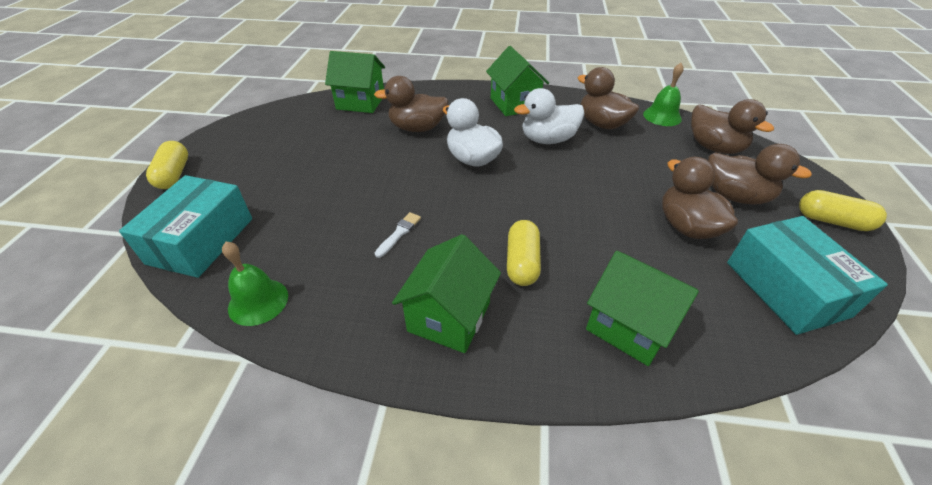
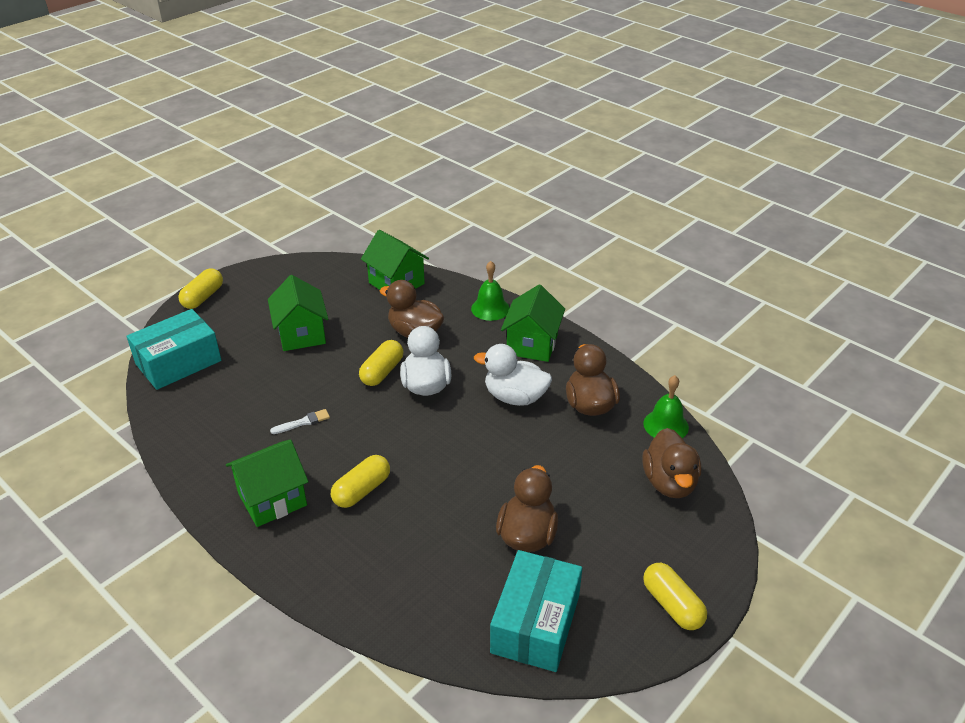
camera: 35 degrees right, 5 degrees down
green bell [222,242,288,326] -> green bell moved to [471,261,510,321]
green house [586,251,699,366] -> green house moved to [268,275,328,351]
brown duck [708,144,812,205] -> none
none -> yellow capsule [359,340,404,386]

